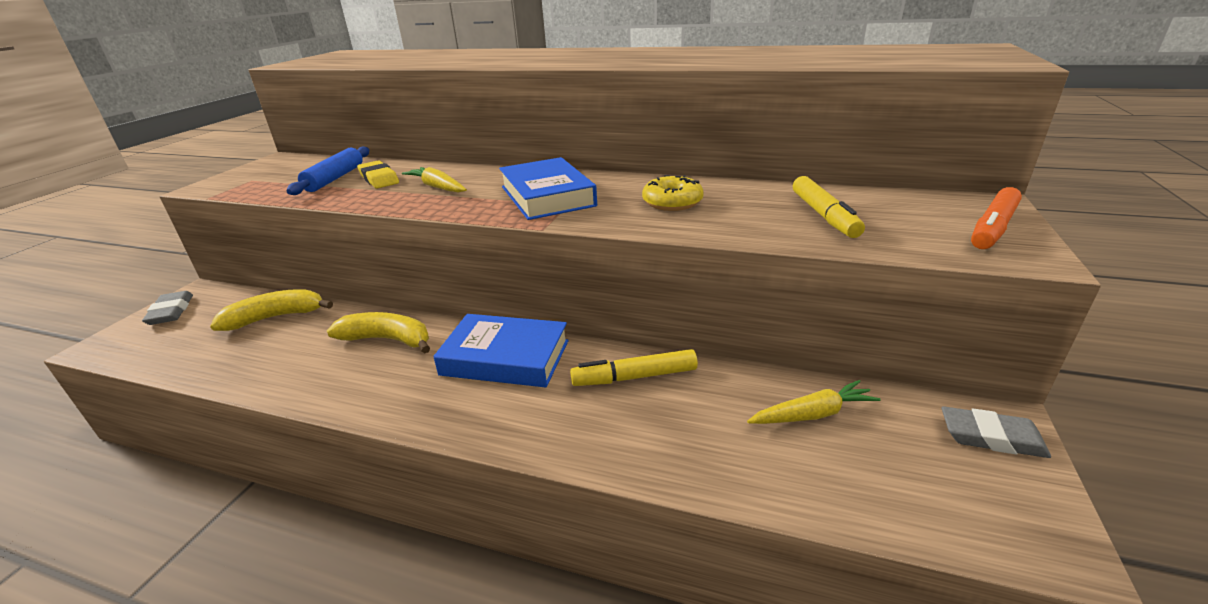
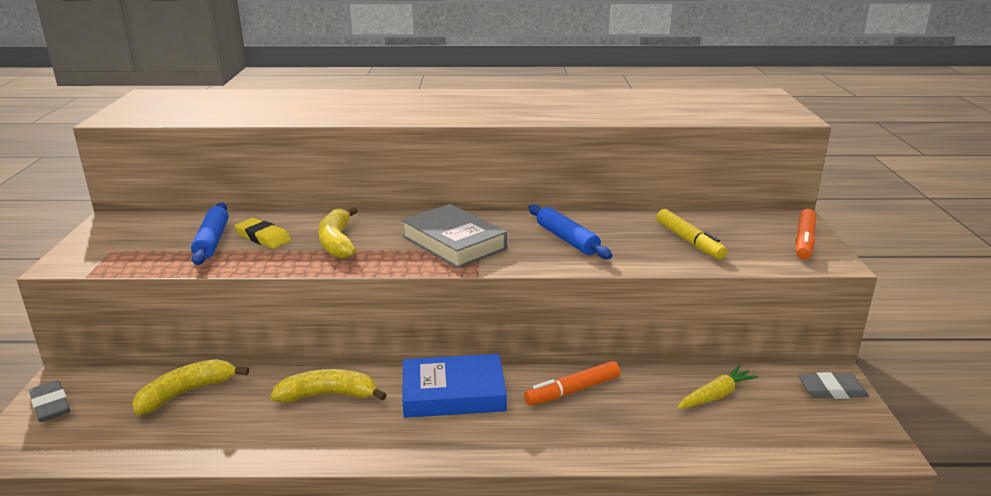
camera: 20 degrees left, 5 degrees down
yellow carrot [402,167,467,193] -> yellow banana [318,207,358,258]
blue book [499,157,597,220] -> grey book [401,204,507,268]
yellow marker [570,349,698,386] -> orange marker [524,361,620,406]
yellow donut [642,175,704,211] -> blue rolling pin [528,204,612,259]

